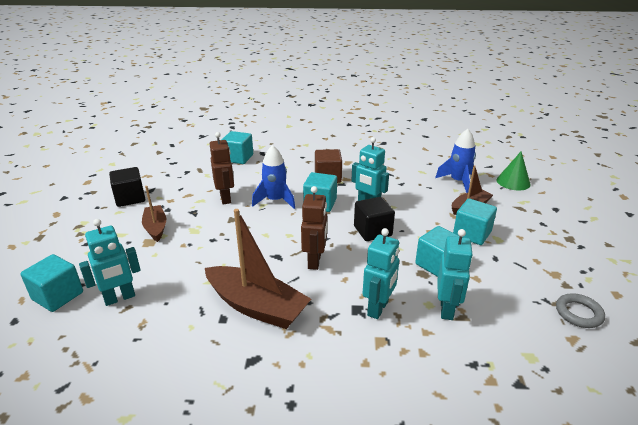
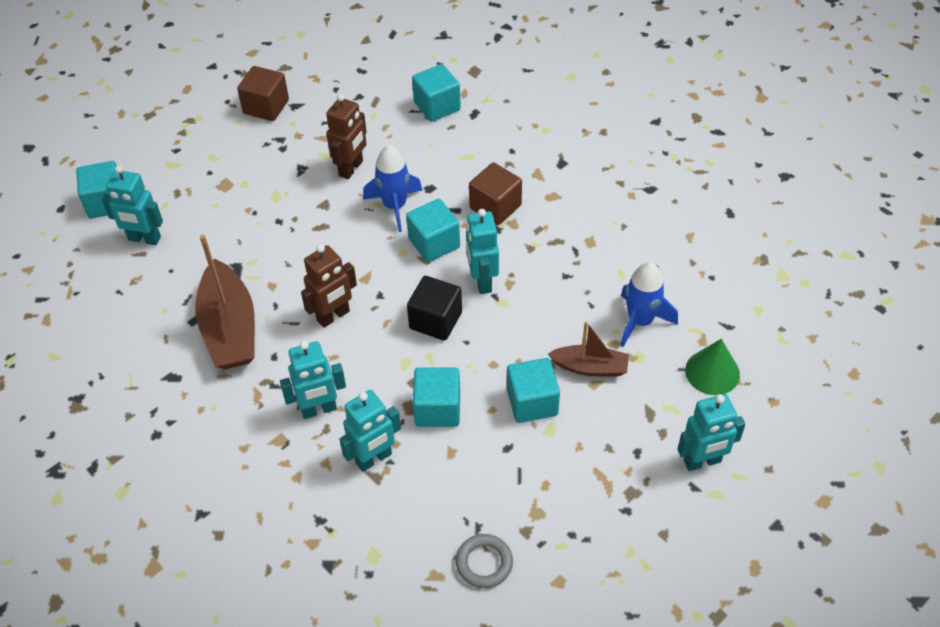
camera: 45 degrees right, 20 degrees up
black cube [109,167,145,207] -> brown cube [237,66,289,121]
brown boat [142,186,166,242] -> none
none -> turquoise robot [677,394,745,471]

